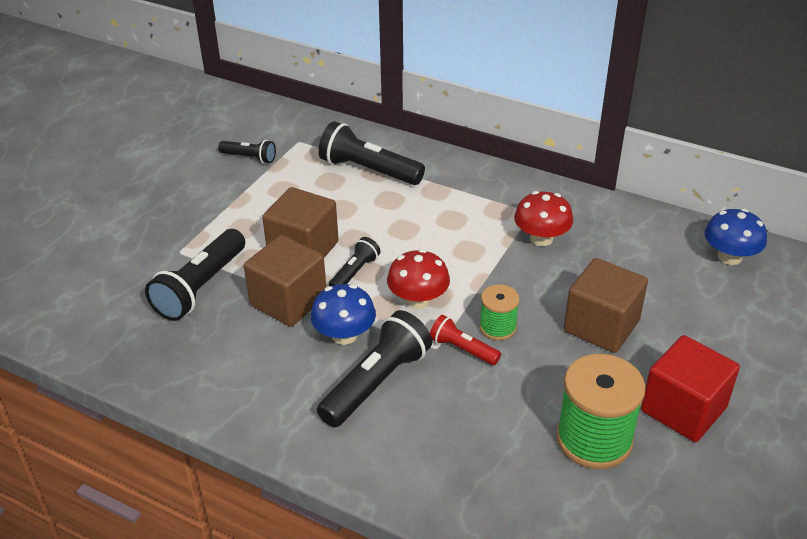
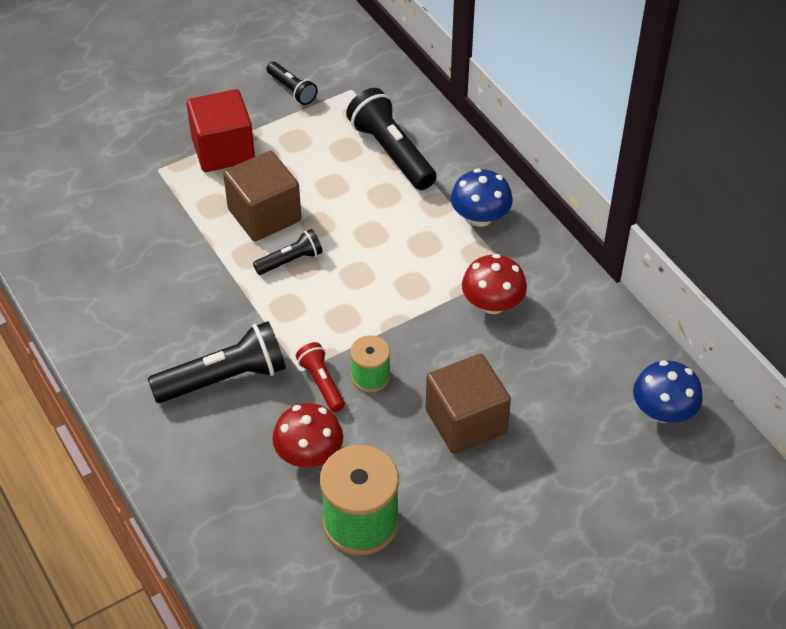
camera: 30 degrees right, 10 degrees up
black flashlight [145,229,245,321] -> none
brown cube [244,235,326,327] -> none
blue mushroom [310,284,376,345] -> blue mushroom moved to [451,168,513,227]
red mushroom [387,249,450,309] -> red mushroom moved to [273,403,343,467]
red cube [641,335,740,442] -> red cube moved to [186,89,255,172]

